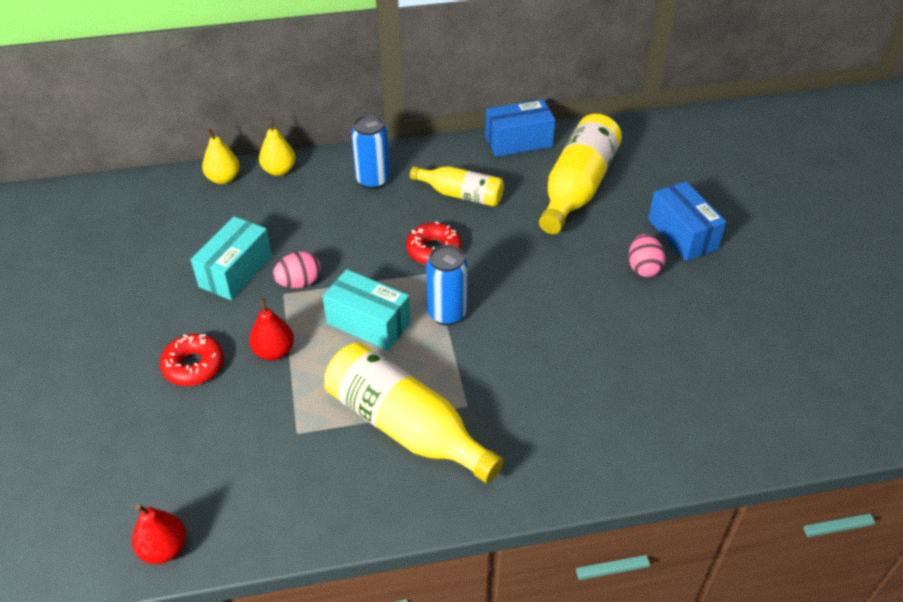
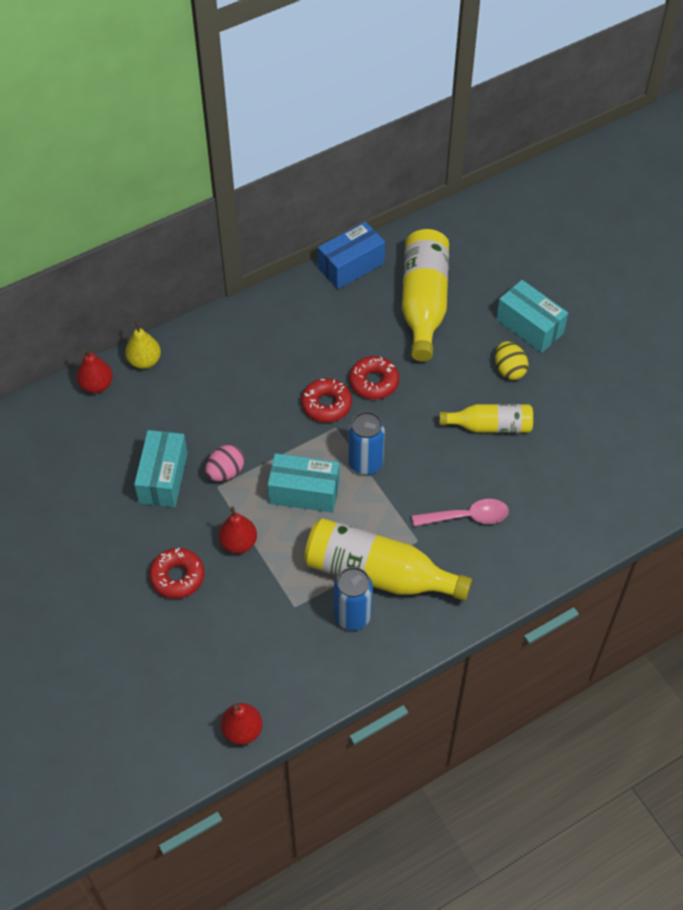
camera: 20 degrees left, 10 degrees up
yellow pear [202,128,240,184] -> red pear [76,349,113,393]
blue can [351,115,390,189] -> blue can moved to [334,567,373,630]
yellow bottle [410,166,504,207] -> yellow bottle moved to [439,404,533,433]
pink egg [629,234,665,277] -> yellow egg [495,341,529,380]
blue box [648,181,726,261] -> turquoise box [496,280,568,353]
none -> red donut [349,356,399,399]
none -> pink spoon [412,499,509,527]

